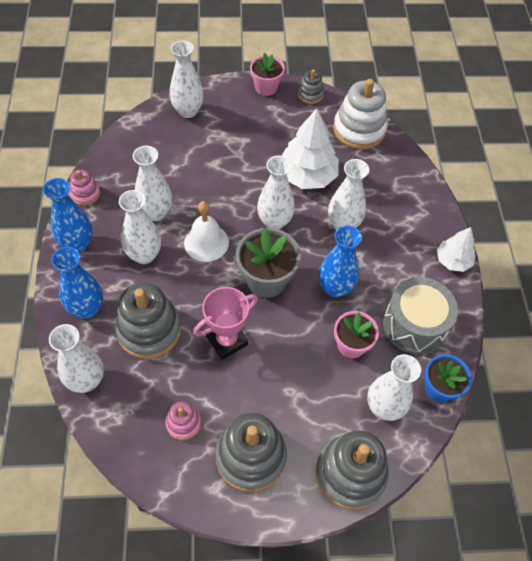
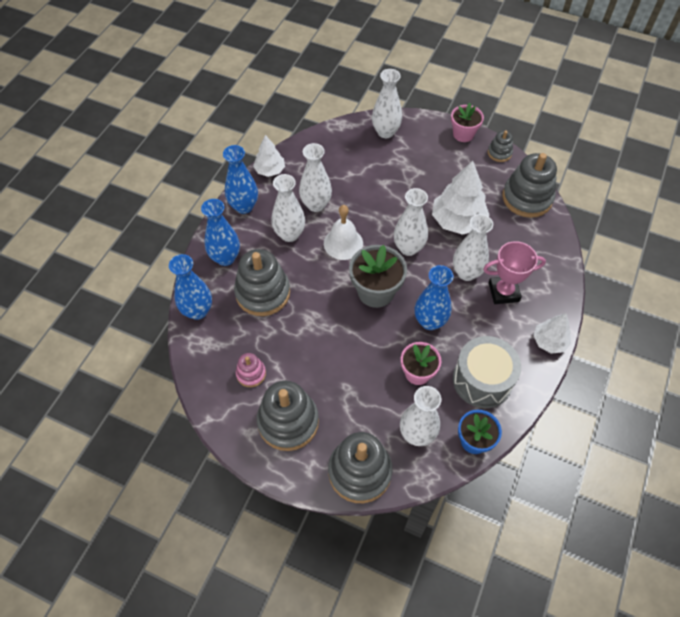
camera: 30 degrees right, 0 degrees up
white vase [49,324,104,393] -> blue vase [169,254,212,320]
pink stacking toy [70,170,100,205] -> white tree [253,135,285,177]
pink trophy [193,287,258,360] -> pink trophy moved to [483,241,546,304]
white stacking toy [333,79,388,149] -> grey stacking toy [502,153,557,218]

